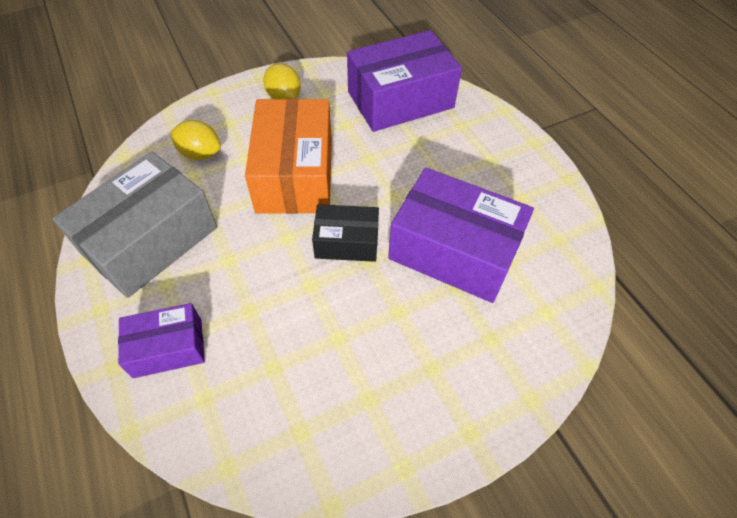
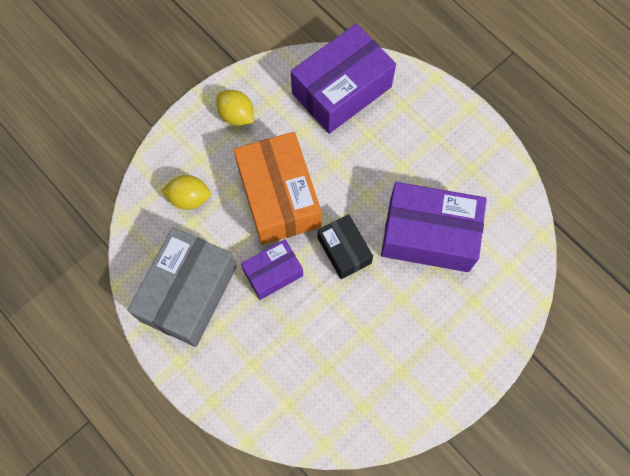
camera: 15 degrees left, 15 degrees up
purple box [118,303,205,378] -> purple box moved to [241,239,303,300]
black box [312,204,379,262] -> black box turned 75 degrees clockwise [318,214,373,279]

